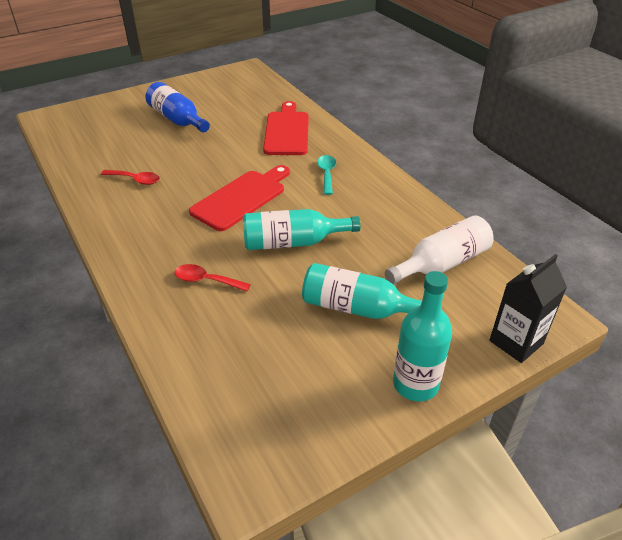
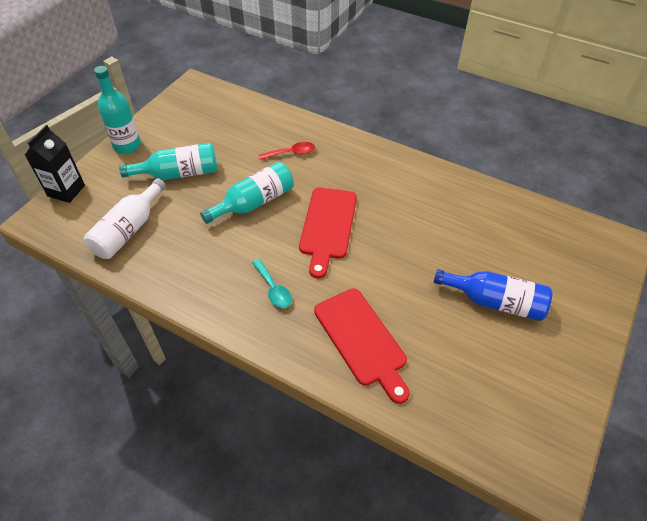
camera: 150 degrees right, 10 degrees up
red spoon [101,170,160,185] -> none

